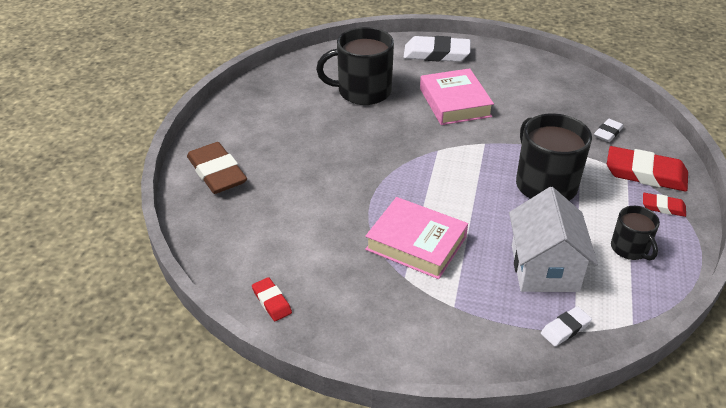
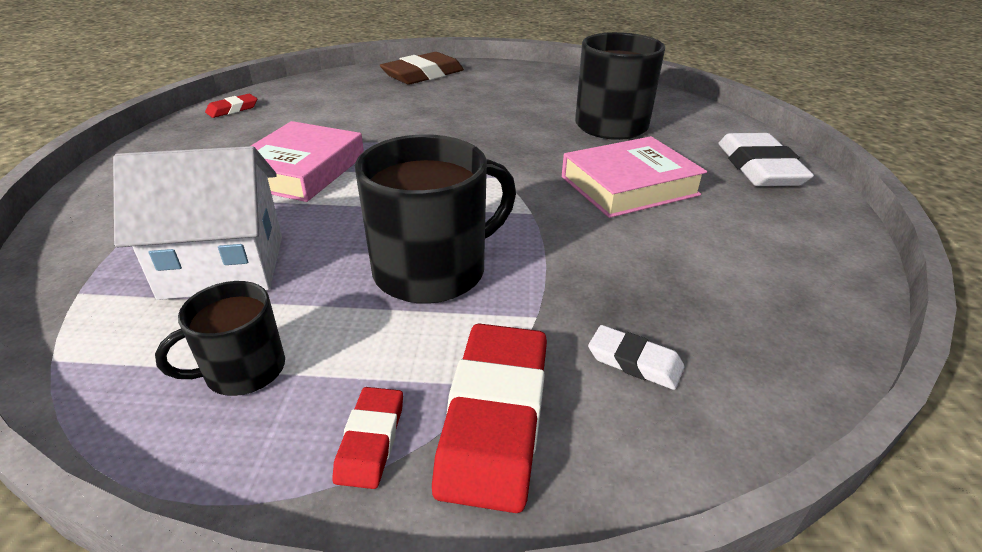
camera: 80 degrees right, 5 degrees down
white eraser [541,306,592,346] -> none

